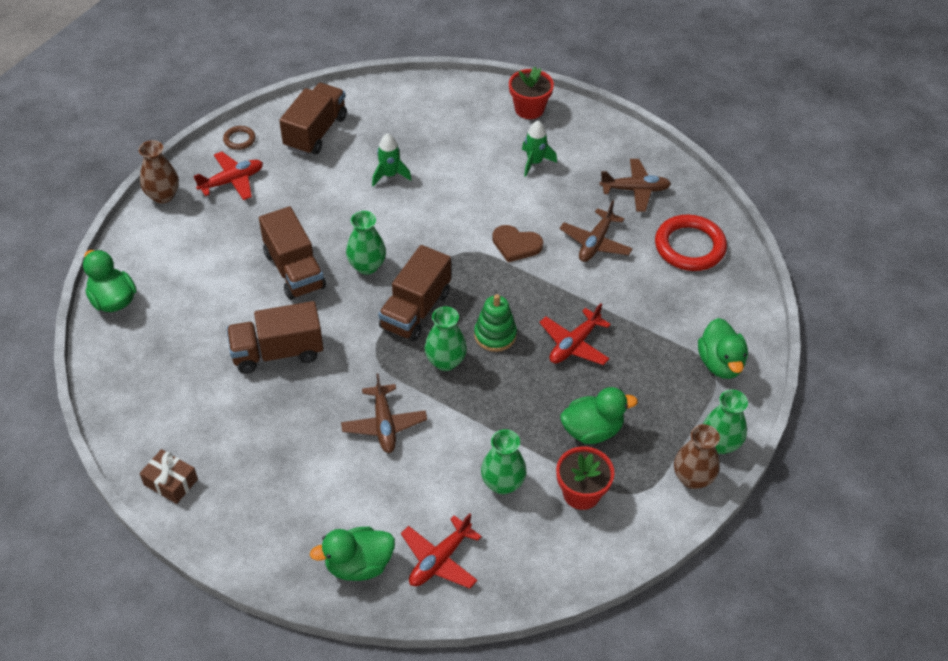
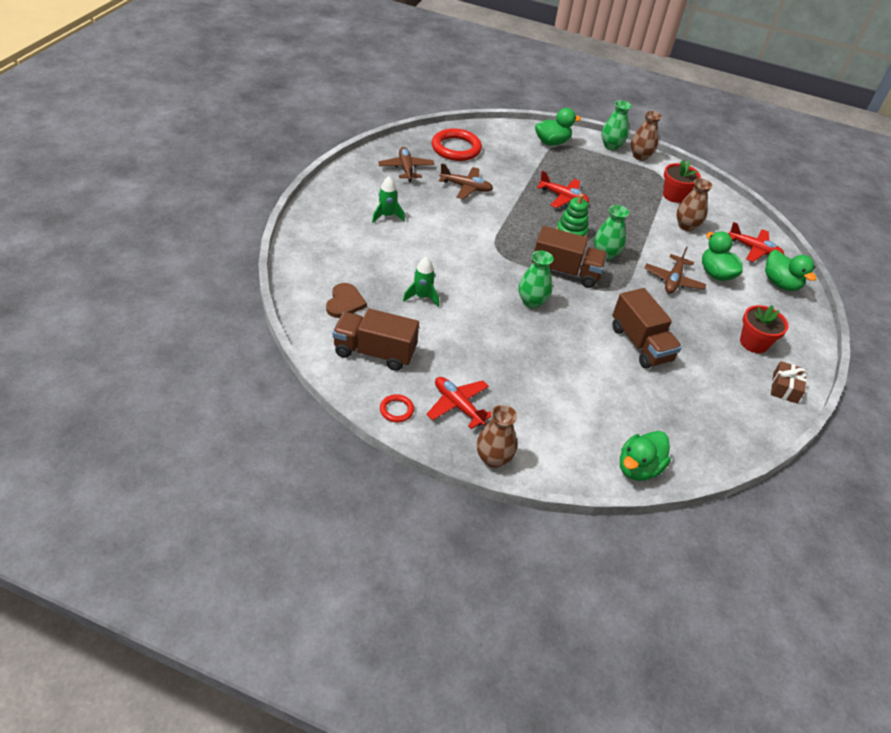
camera: 105 degrees left, 5 degrees down
brown ring [223,126,255,150] -> red ring [380,394,414,423]
brown truck [259,206,326,300] -> none
brown plane [341,373,427,453] -> brown plane turned 135 degrees clockwise [644,247,706,293]
green vase [481,429,527,494] -> brown vase [676,178,713,231]
brown heart [492,225,543,262] -> brown heart moved to [326,283,367,318]
red flower pot [509,67,554,119] -> red flower pot moved to [740,305,788,353]
green duck [560,387,638,444] -> green duck moved to [702,231,743,281]

